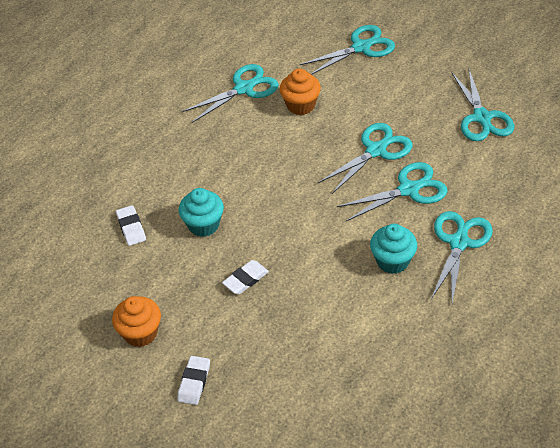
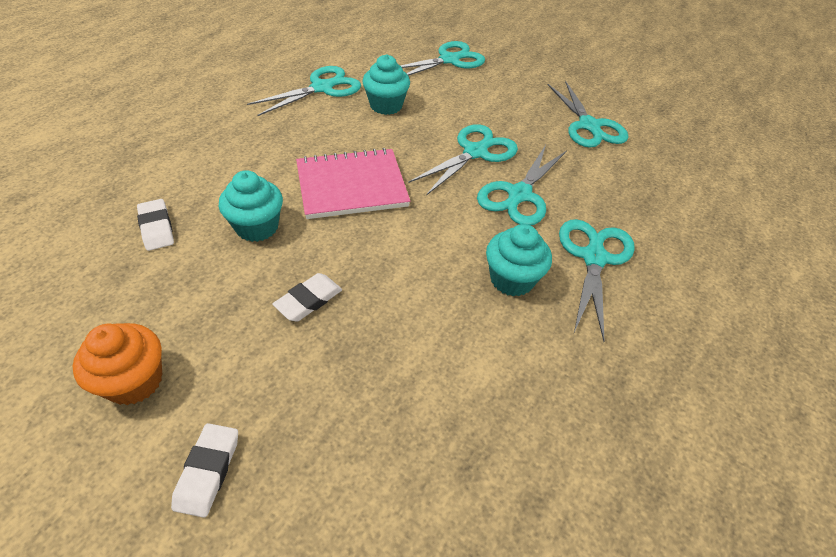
camera: 10 degrees left, 0 degrees up
orange cupcake [280,68,321,115] -> turquoise cupcake [363,54,410,115]
turquoise scissors [337,162,448,221] -> turquoise scissors turned 150 degrees clockwise [477,145,567,225]
none -> pink notebook [296,148,410,219]

